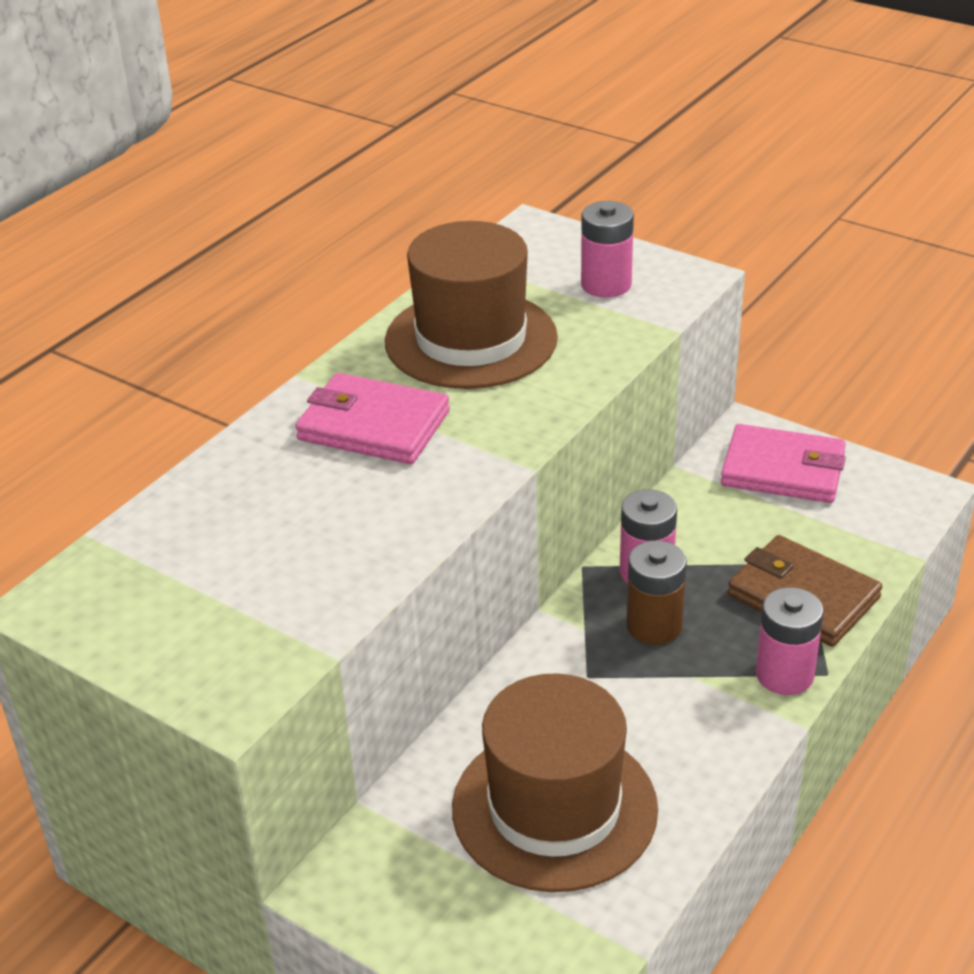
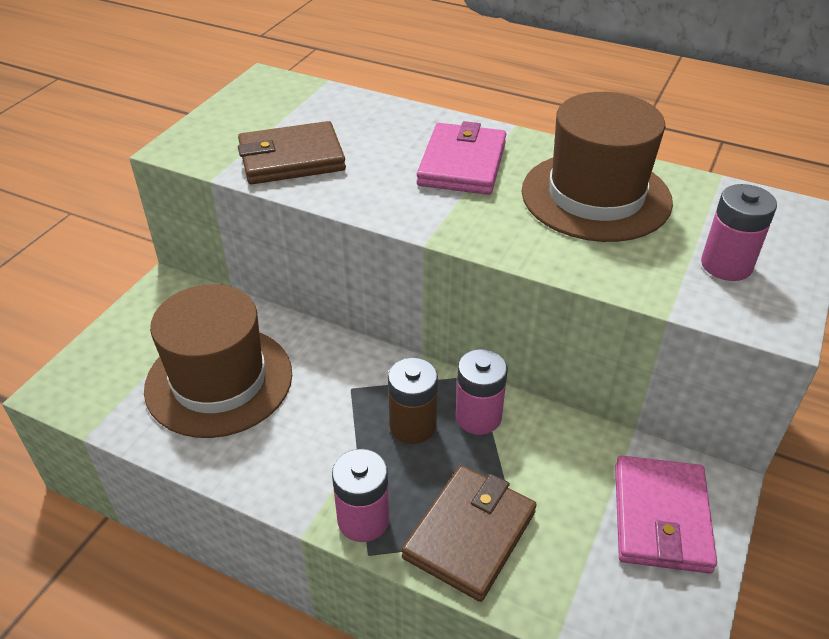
camera: 80 degrees right, 5 degrees up
none -> brown wallet [238,121,346,184]

